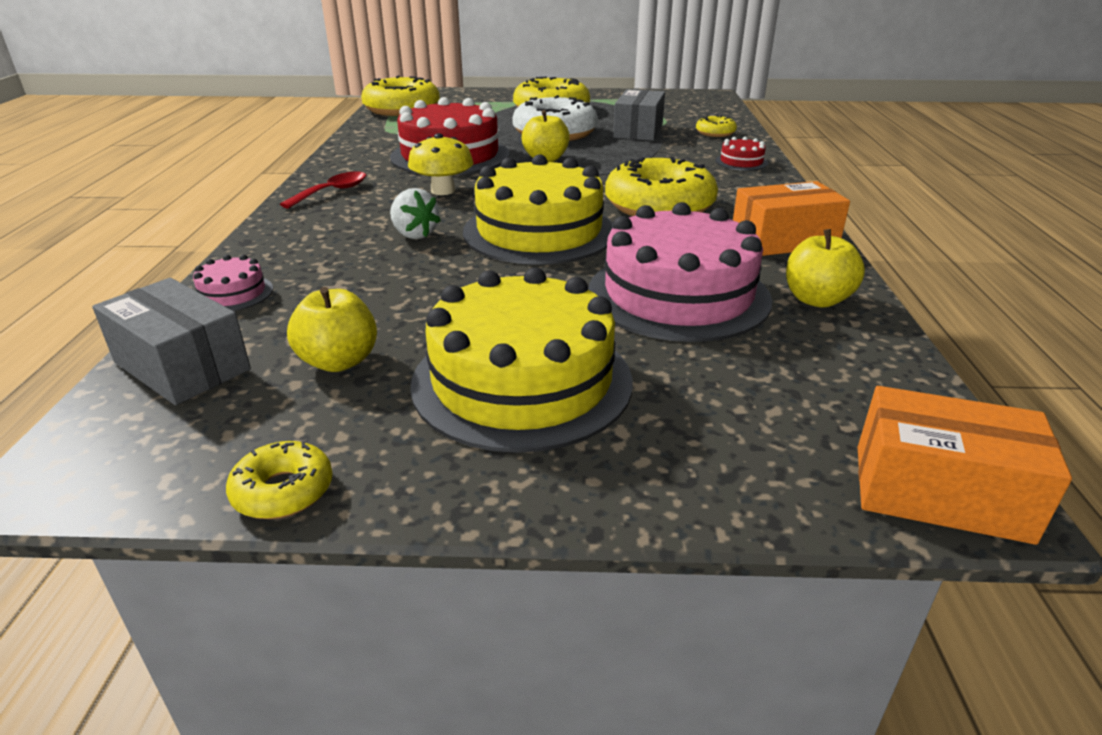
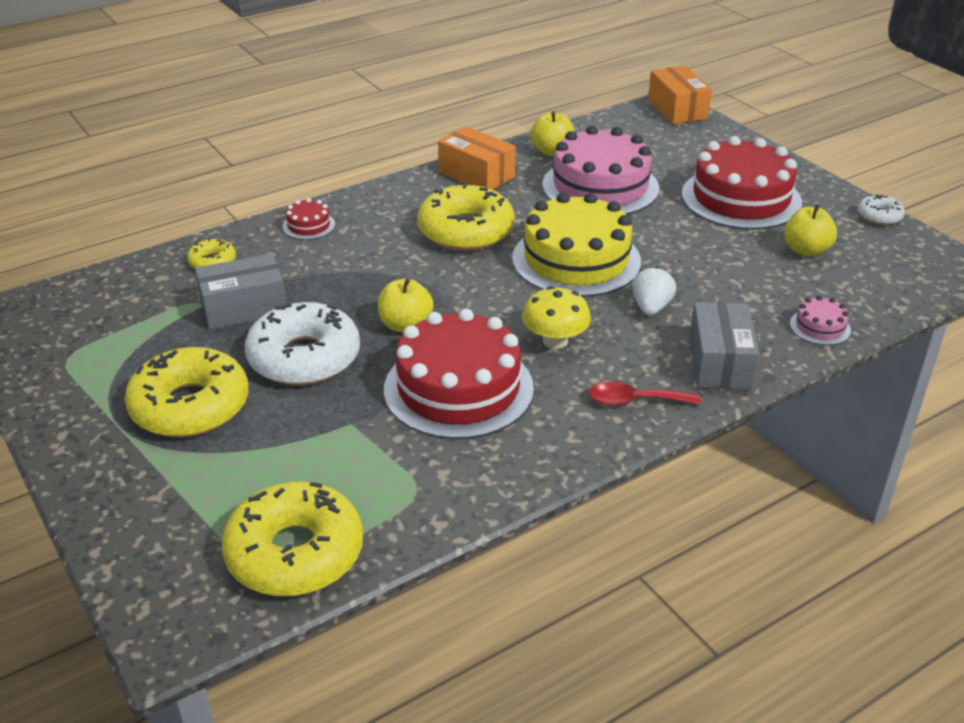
camera: 125 degrees left, 5 degrees up
grey box [92,278,251,405] -> grey box moved to [689,302,759,390]
yellow donut [226,441,333,519] -> white donut [858,194,905,225]
yellow cake [410,267,633,453] -> red cake [682,136,802,230]

